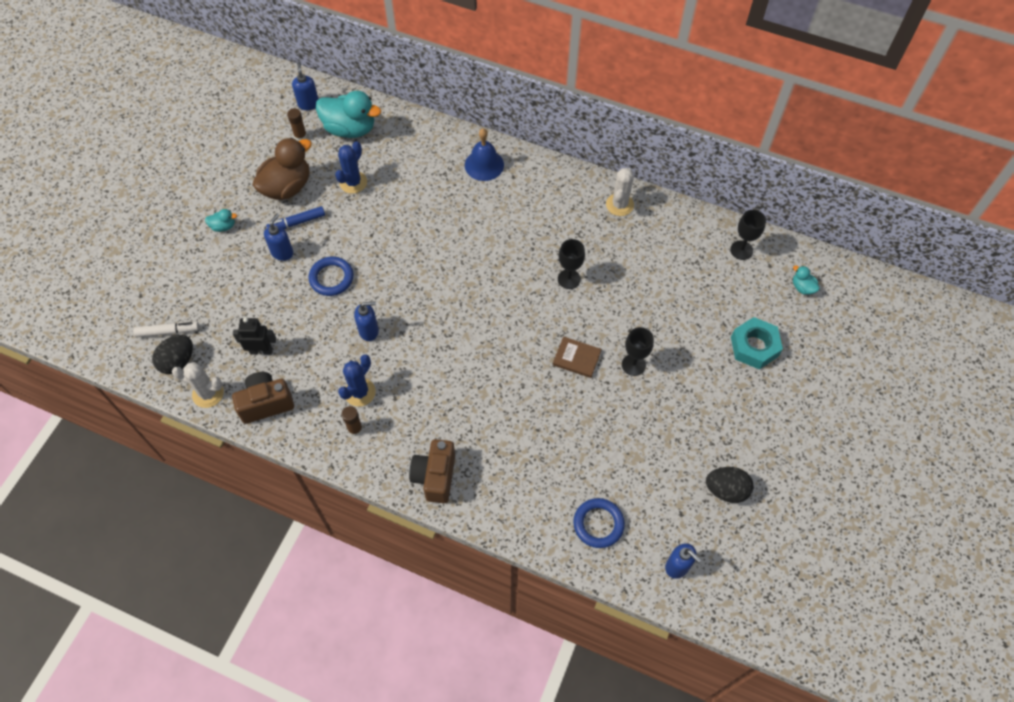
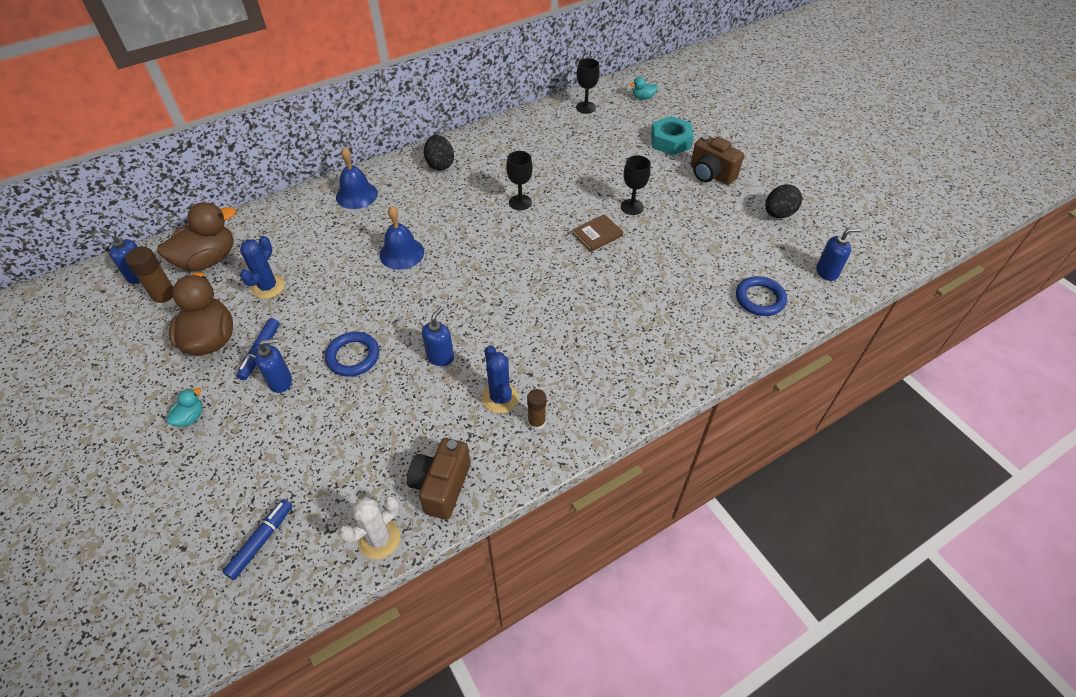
camera: 55 degrees left, 10 degrees down
white marker [133,321,199,338] -> blue marker [222,499,292,580]
black egg [152,335,193,374] -> black egg moved to [424,135,454,171]
black robot [233,318,277,355] -> none
blue soap dispenser [264,213,294,261] -> blue soap dispenser turned 105 degrees clockwise [255,338,292,393]
brown glue stick [287,108,307,141] -> brown glue stick [125,247,176,309], size x1.52
turquoise duck [316,91,381,138] -> brown duck [157,202,236,271]
blue cactus [335,141,367,194] -> blue cactus turned 45 degrees clockwise [240,236,285,299]
brown camera [409,439,455,503] -> brown camera moved to [691,135,744,185]
white cactus [606,168,634,216] -> none
none -> blue bell [379,206,424,270]

